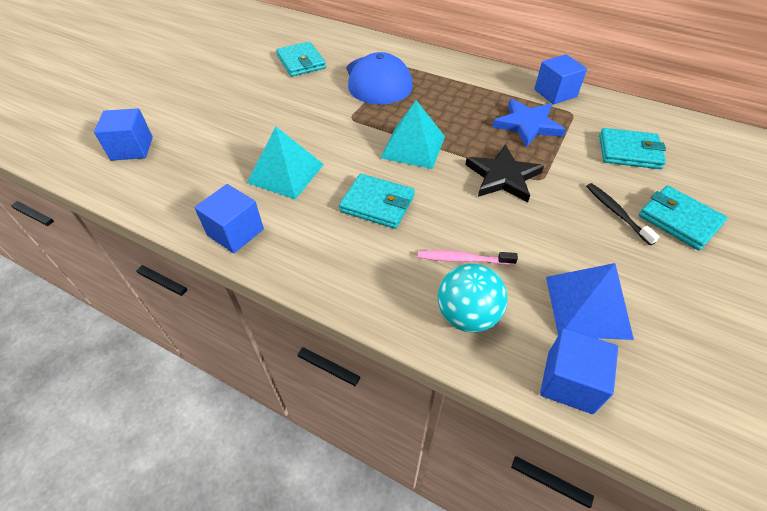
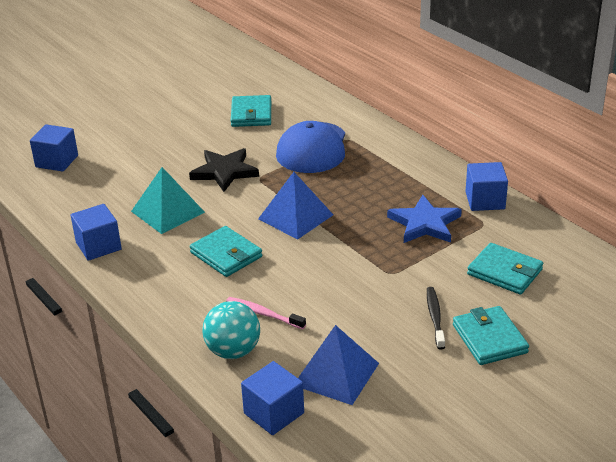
camera: 25 degrees right, 15 degrees down
turquoise pyramid [380,100,445,169] -> blue pyramid [258,172,333,240]
black star [465,145,544,202] -> black star moved to [189,148,259,192]

